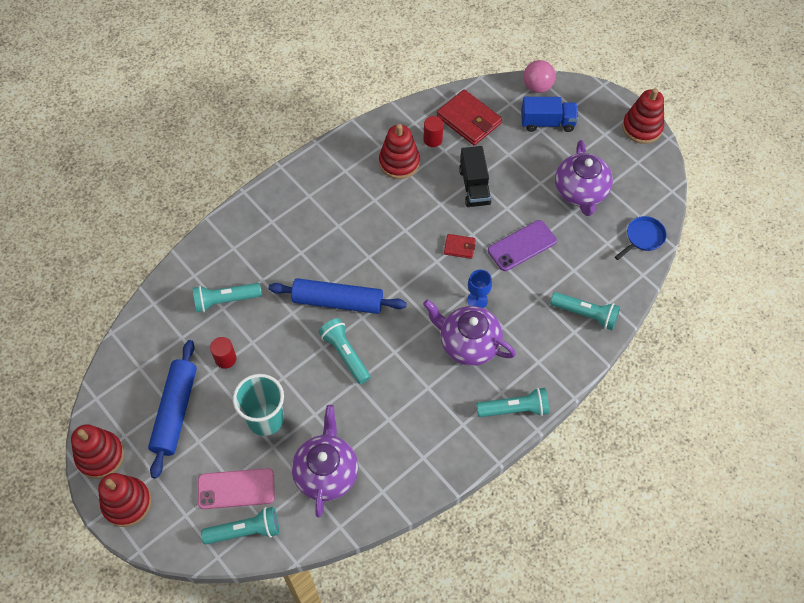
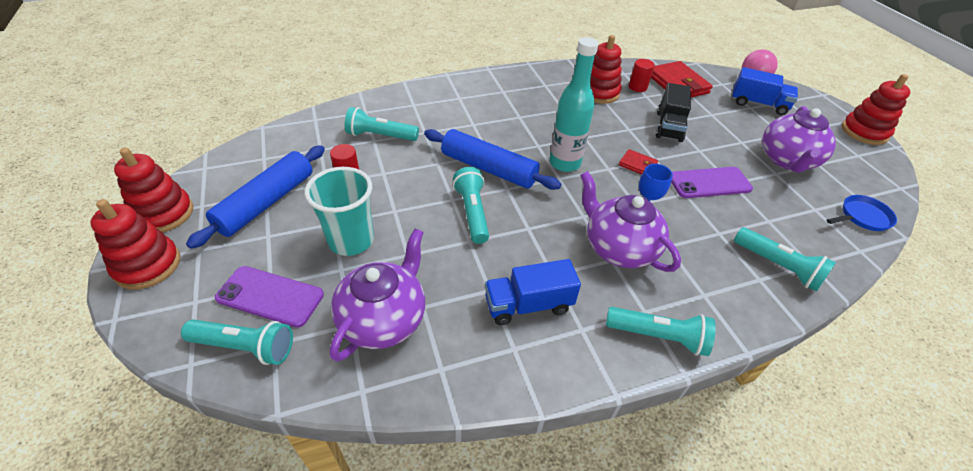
camera: 20 degrees right, 15 degrees down
pink phone [198,468,275,509] -> purple phone [215,266,324,328]
none -> blue truck [485,259,581,325]
none -> turquoise bottle [549,37,598,172]

